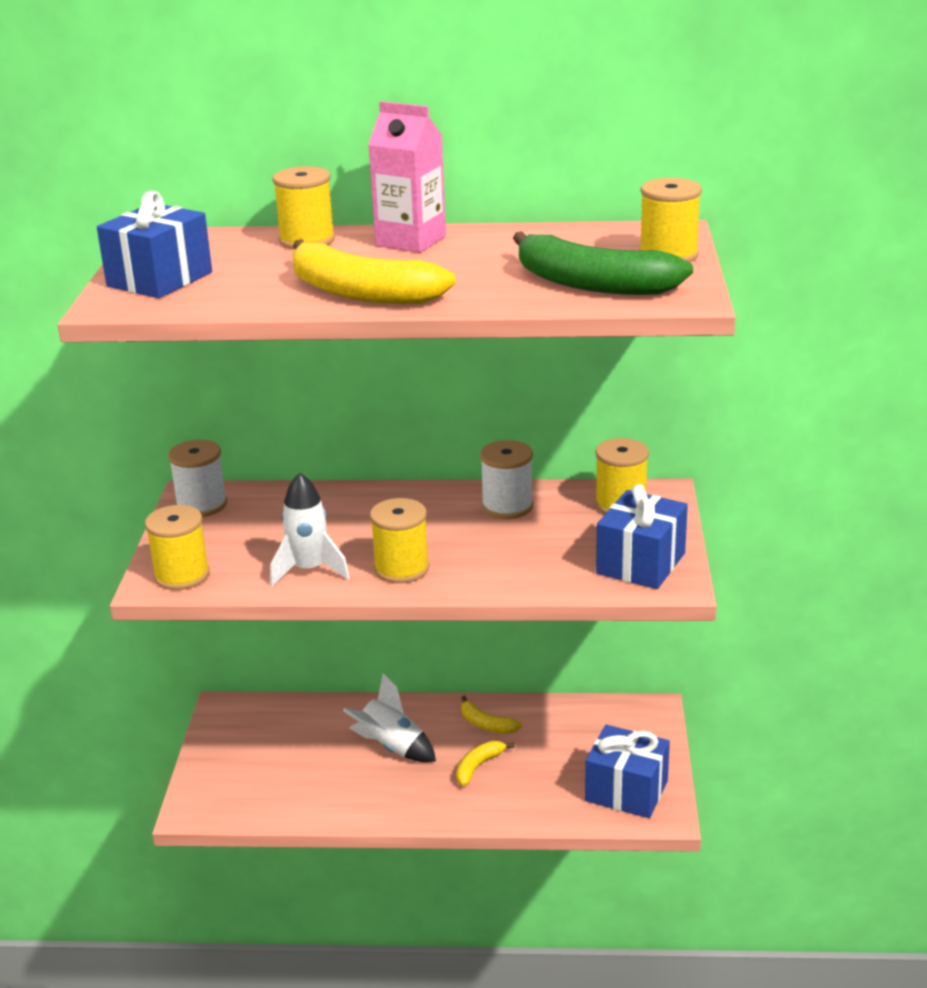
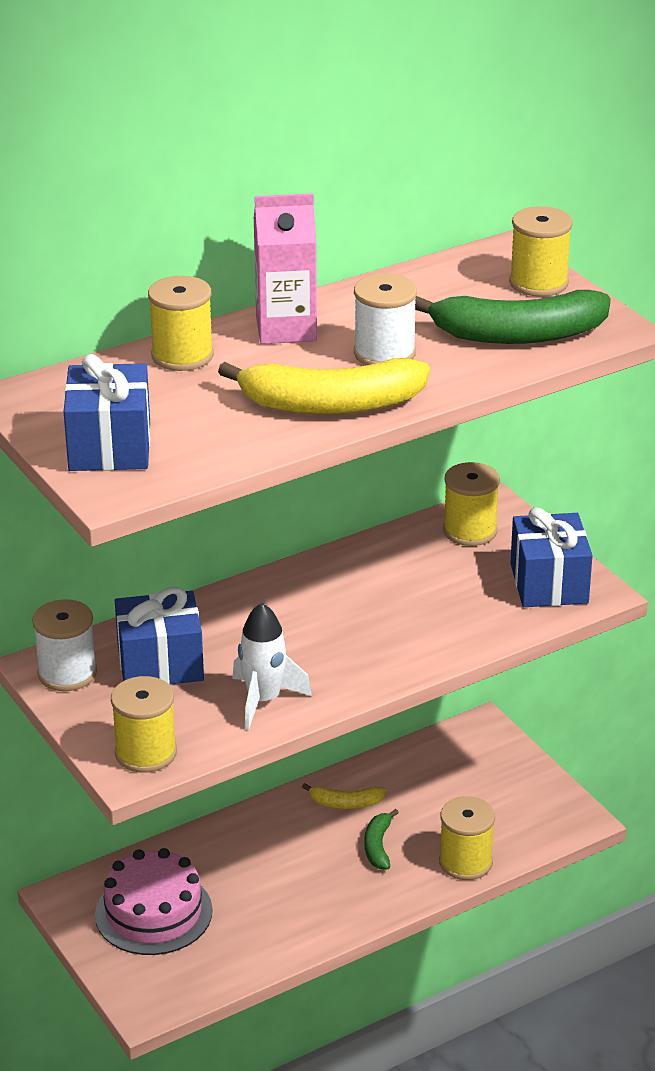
camera: 35 degrees left, 5 degrees up
white rocket [343,674,436,762] -> none
yellow spool [370,498,429,583] -> yellow spool moved to [439,796,495,880]
yellow banana [456,741,515,786] -> green banana [364,809,399,870]
white spool [480,440,534,519] -> white spool moved to [354,274,417,365]
blue gift [585,725,670,818] -> blue gift moved to [115,587,204,685]
none -> pink cake [95,848,213,955]

